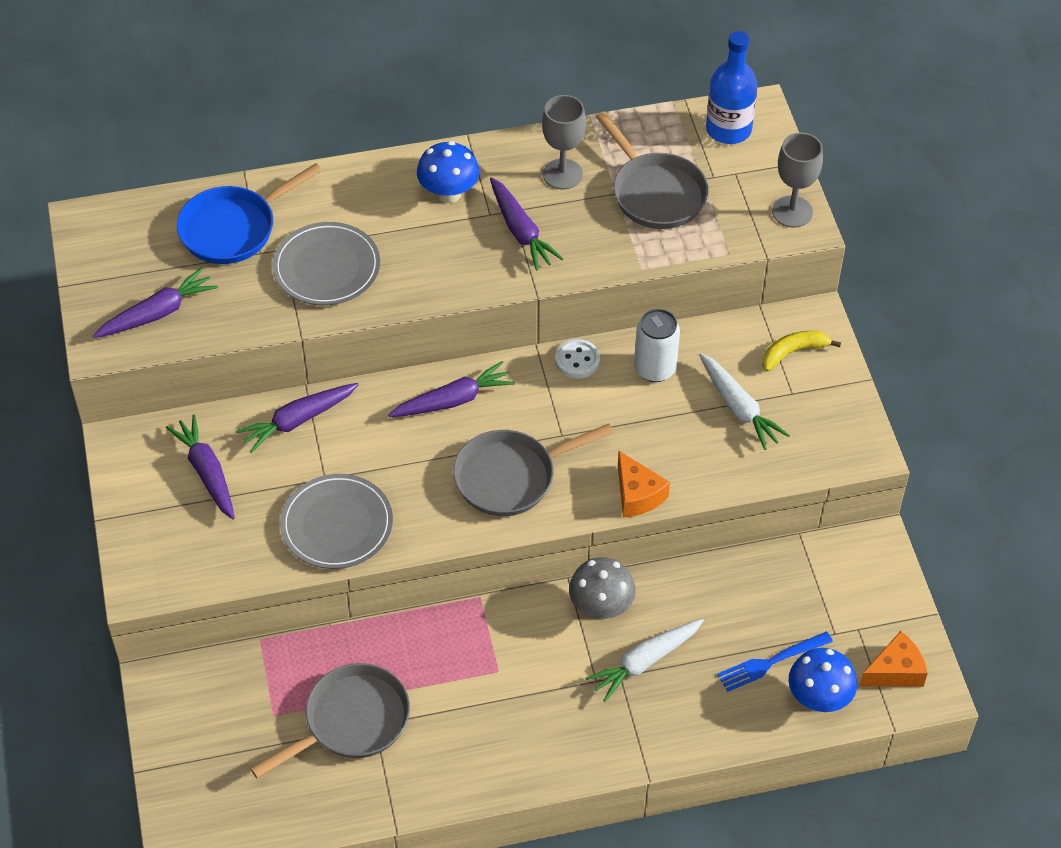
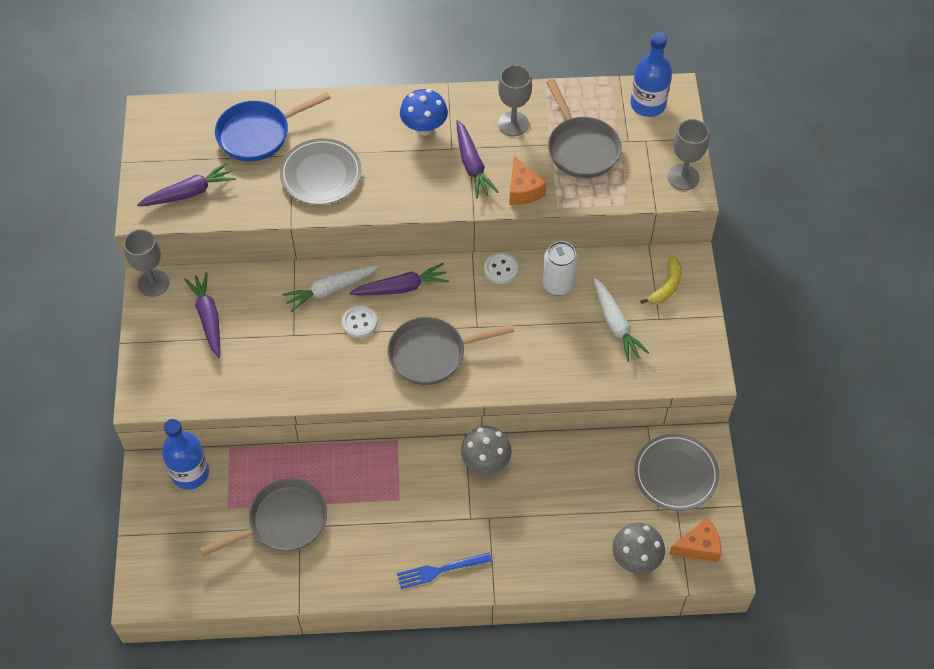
camera: 10 degrees right, 5 degrees up
purple carrot [236,383,359,453] -> none
grey plate [280,474,393,569] -> grey plate moved to [634,434,719,511]
white carrot [585,619,704,702] -> white carrot moved to [282,265,378,313]
orange cheese [618,451,670,518] -> orange cheese moved to [509,156,547,205]
blue fork [717,632,833,692] -> blue fork moved to [397,552,492,589]
yellow banana [762,331,841,372] -> yellow banana turned 135 degrees clockwise [640,256,682,304]
blue mushroom [789,648,857,712] -> grey mushroom [612,523,665,574]
none -> grey goblet [123,229,169,297]
none -> blue bottle [162,419,209,490]
none -> white button [342,306,377,338]

